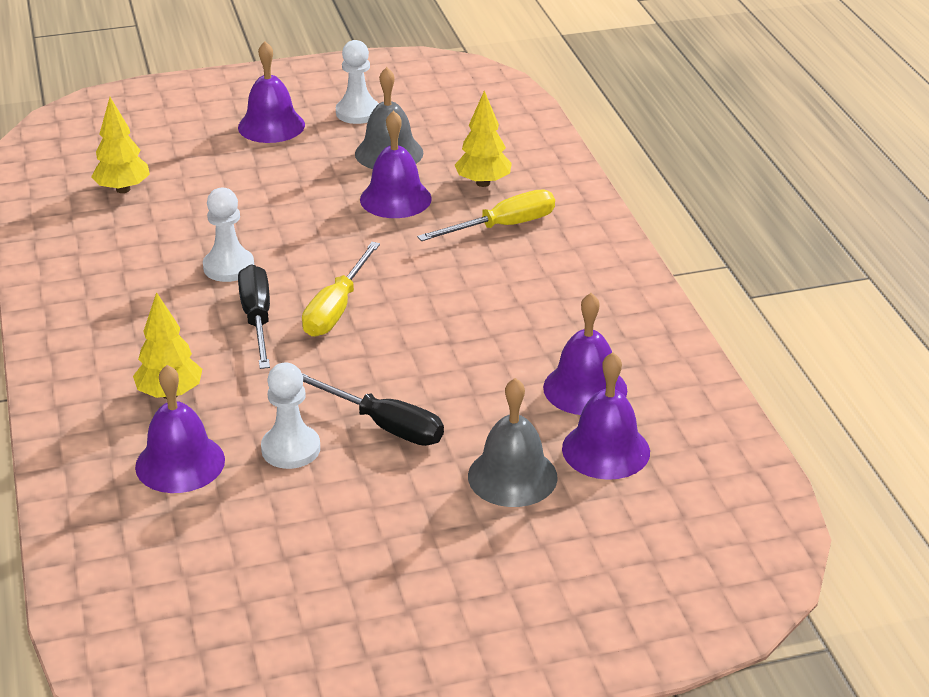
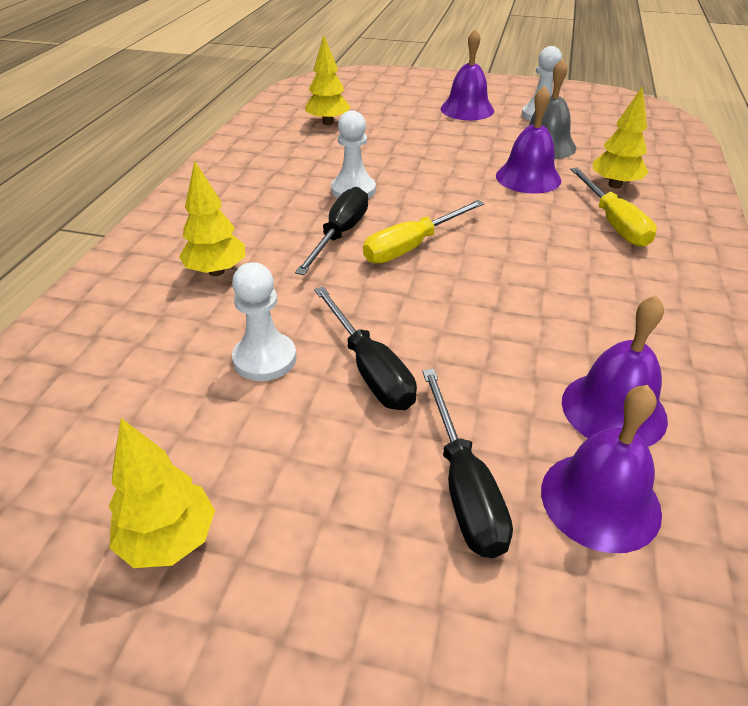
camera: 30 degrees right, 5 degrees up
purple bell [135,365,225,493] -> none
yellow screwdriver [417,189,555,241] -> yellow screwdriver turned 75 degrees clockwise [570,167,657,247]
grey bell [468,378,558,507] -> black screwdriver [422,369,513,558]
none -> yellow tree [109,418,215,568]

